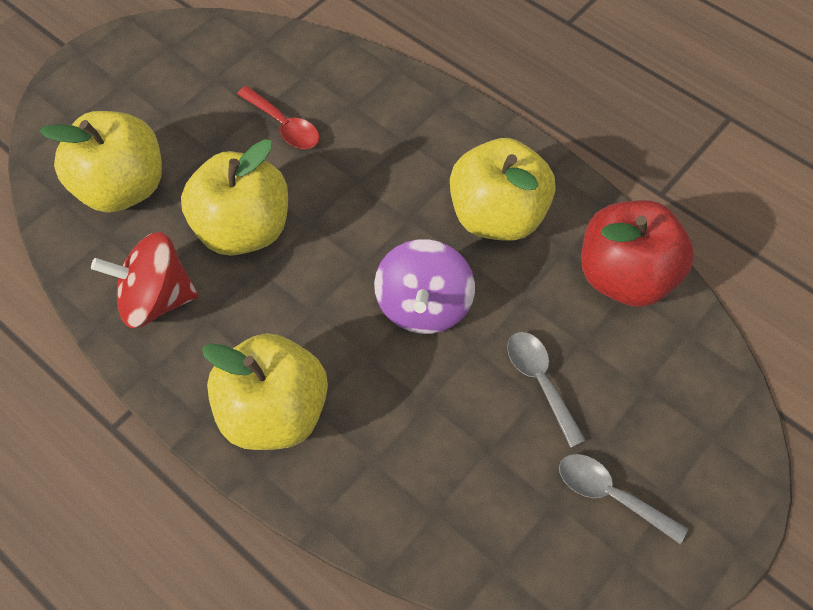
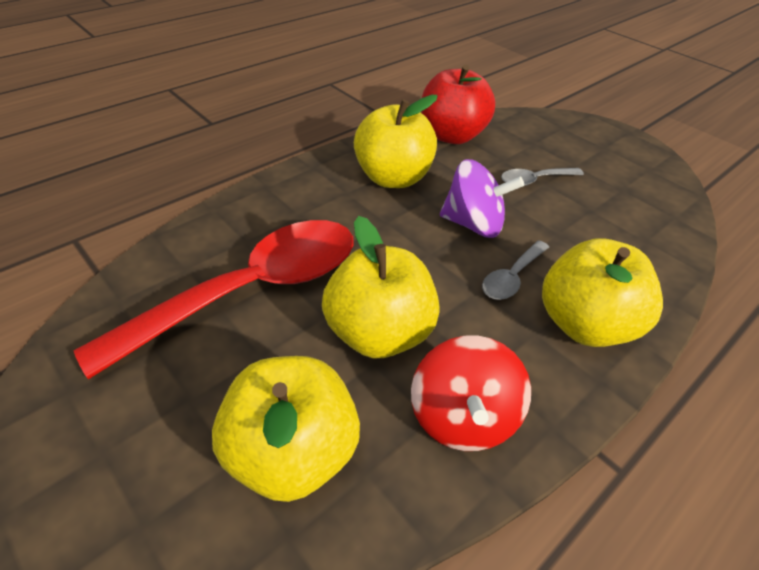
camera: 85 degrees left, 15 degrees down
red spoon [237,86,319,149] -> red spoon [74,220,354,379], size x2.37
grey spoon [559,454,688,544] -> grey spoon moved to [482,240,549,300]

